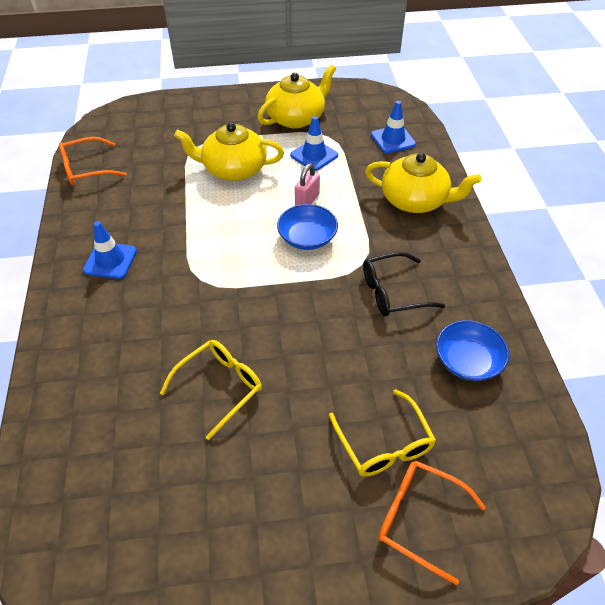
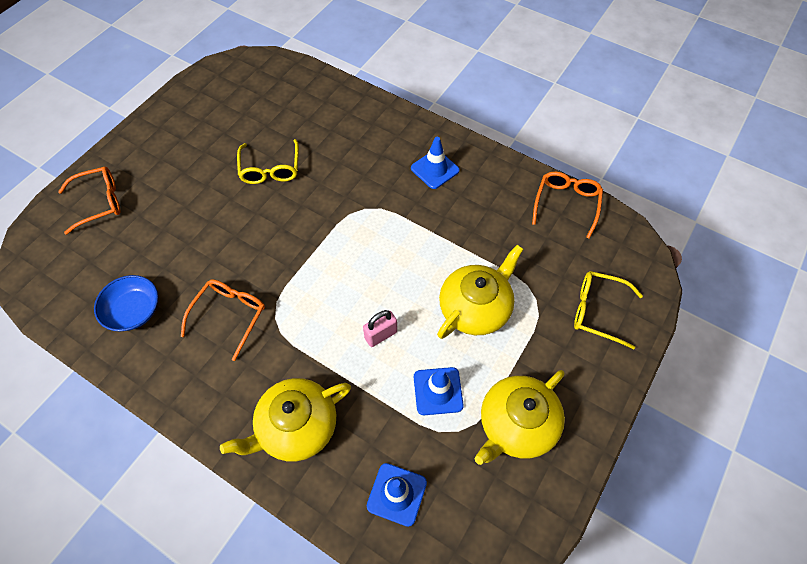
camera: 130 degrees right, 10 degrees up
yellow teapot [258,65,336,129] -> yellow teapot turned 45 degrees clockwise [475,370,565,465]
blue bowl [277,204,338,250] -> none
pink padlock [295,163,320,206] -> pink padlock turned 75 degrees clockwise [363,310,397,347]
yellow glasses [329,389,436,477] -> yellow glasses moved to [574,271,643,350]
black glasses [363,252,445,316] -> orange glasses [181,279,265,361]

